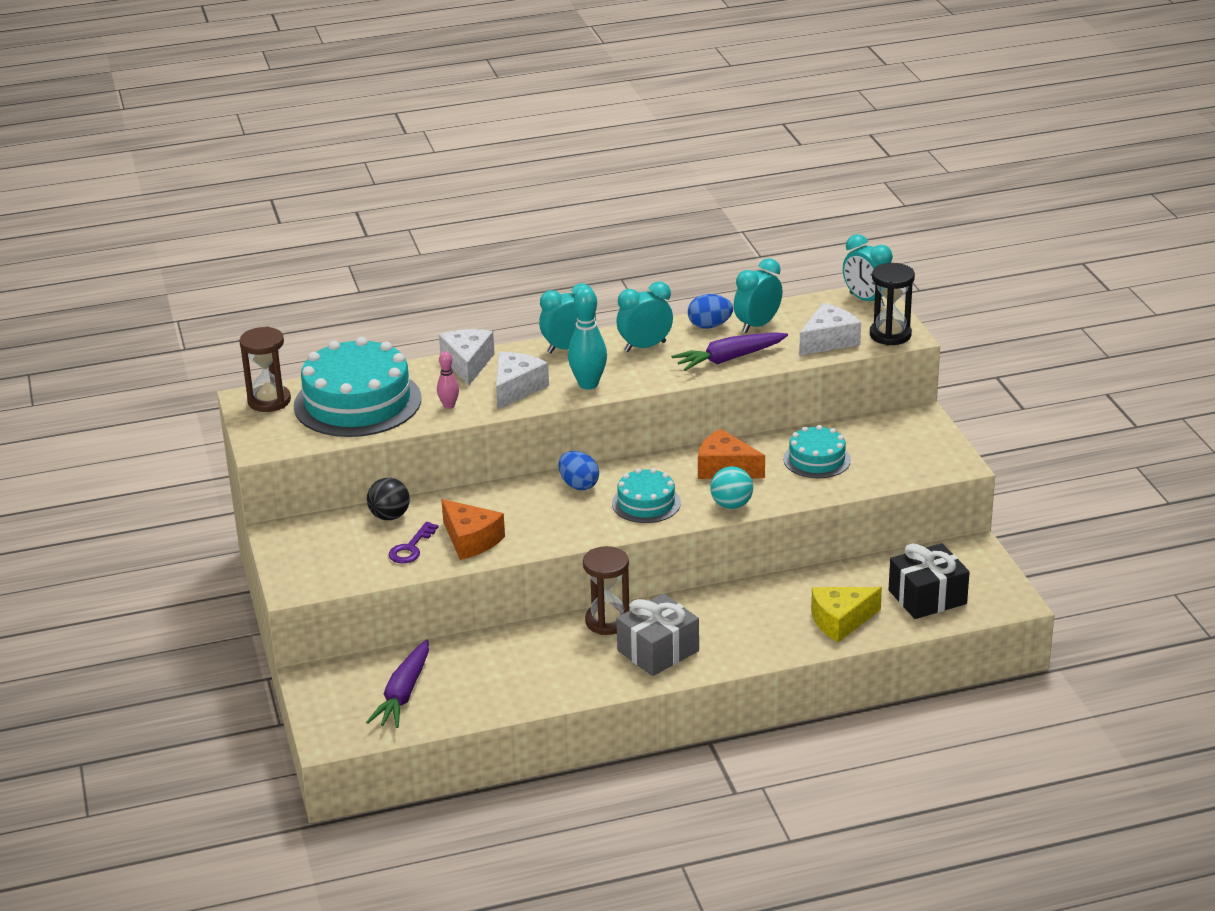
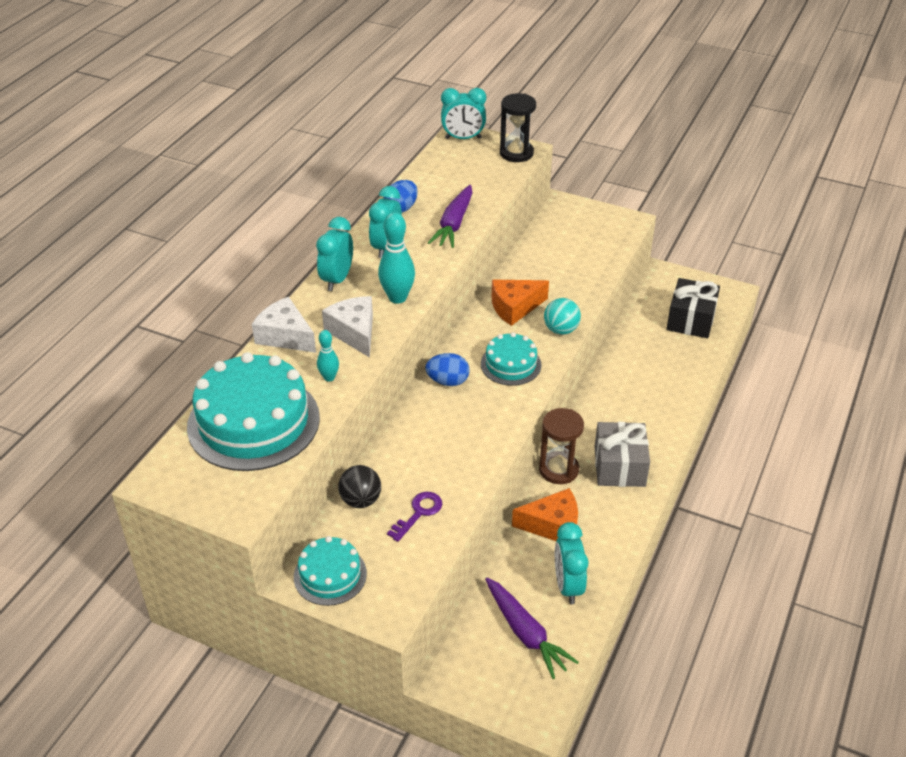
camera: 50 degrees left, 10 degrees up
brown hourglass [239,326,291,412] -> none
purple key [389,522,438,564] -> purple key turned 120 degrees counterclockwise [387,492,442,542]
pink bowling pin [437,351,459,409] -> turquoise bowling pin [317,330,339,382]
orange cheese [441,499,505,560] -> orange cheese moved to [512,488,578,541]
turquoise clock [734,258,782,333] -> turquoise clock moved to [555,522,589,604]
turquoise cake [783,425,851,478] -> turquoise cake moved to [294,536,367,606]
white cheese [799,303,861,356] -> none
yellow cheese [811,587,882,642] -> none

